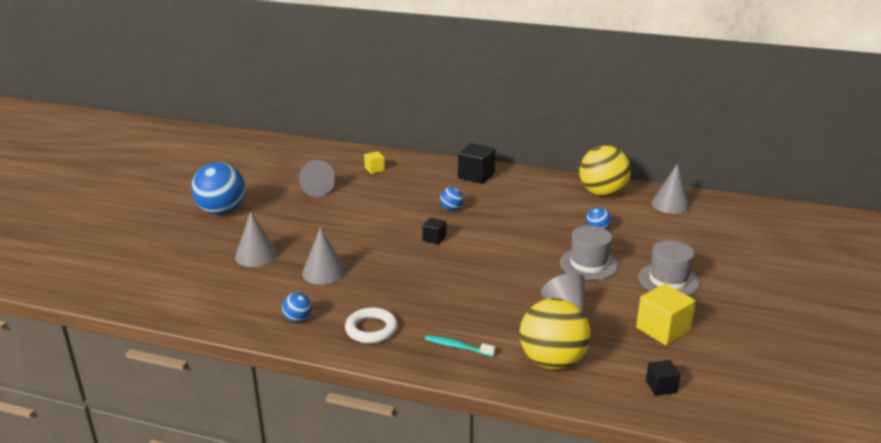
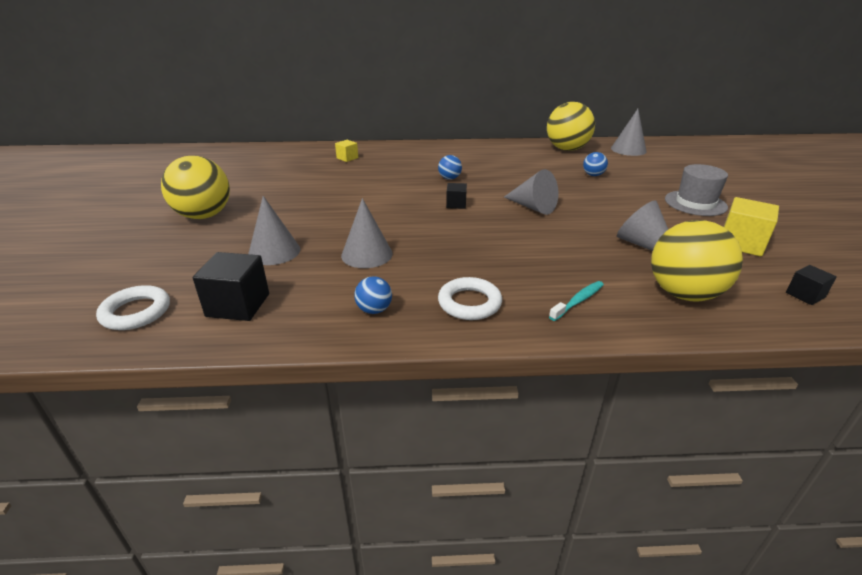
camera: 20 degrees left, 5 degrees up
blue ball [191,162,245,215] -> yellow ball [161,156,230,219]
grey cone [299,160,335,197] -> grey cone moved to [504,169,559,215]
turquoise toothbrush [425,335,496,357] -> turquoise toothbrush turned 135 degrees clockwise [549,281,604,321]
black cube [458,143,496,184] -> black cube moved to [193,252,269,321]
grey hat [560,226,619,280] -> none
none -> white ring [96,285,170,330]

